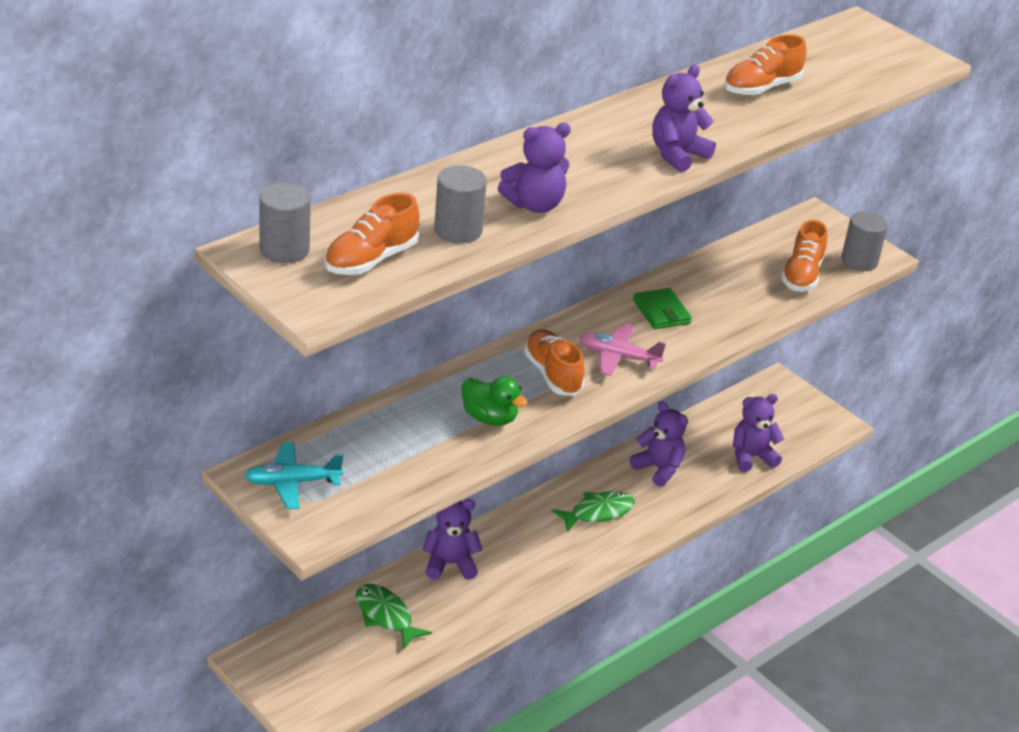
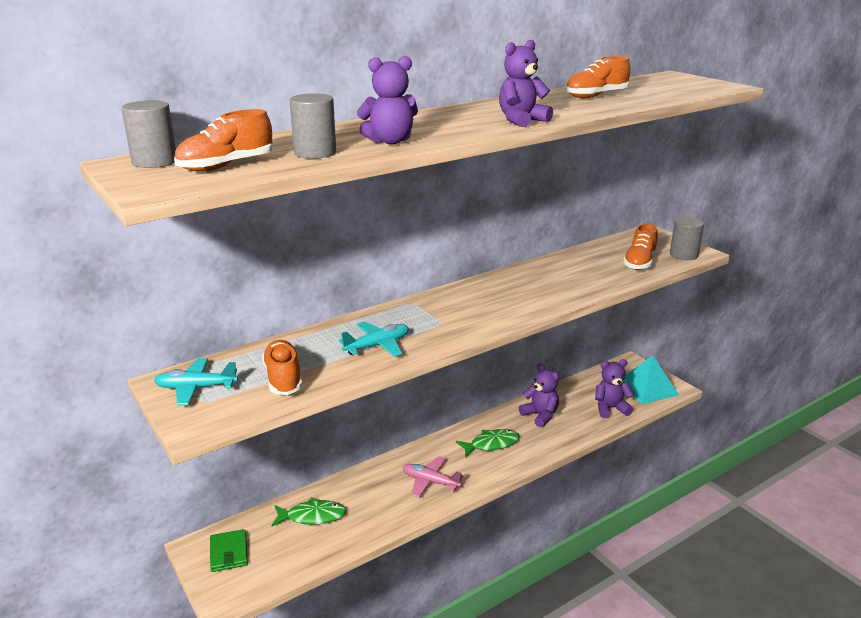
camera: 10 degrees right, 10 degrees down
green fish [356,584,432,650] -> green fish turned 120 degrees clockwise [272,497,346,526]
purple teddy bear [422,499,482,580] -> none
green duck [462,376,528,426] -> turquoise plane [338,322,409,357]
orange shoe [524,329,584,396] -> orange shoe moved to [262,340,302,395]
pink plane [579,323,666,376] -> pink plane moved to [403,456,464,498]
green wallet [633,288,692,329] -> green wallet moved to [210,529,248,572]
none -> turquoise pyramid [622,355,679,404]

